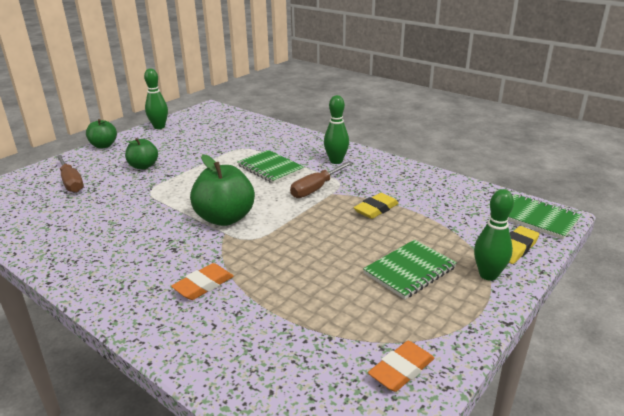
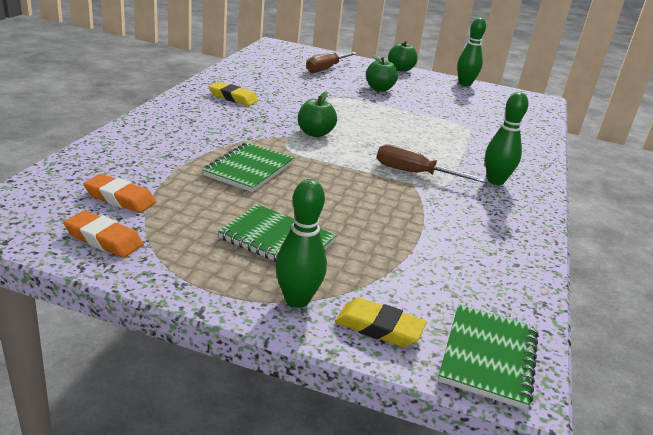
camera: 65 degrees right, 0 degrees up
orange eraser [171,263,234,300] -> orange eraser moved to [83,174,156,213]
green apple [190,154,255,226] -> green apple [298,92,337,137], size x0.60
green notebook [237,150,304,184] -> green notebook moved to [202,142,294,192]
yellow eraser [354,193,399,219] -> yellow eraser moved to [209,82,258,106]

